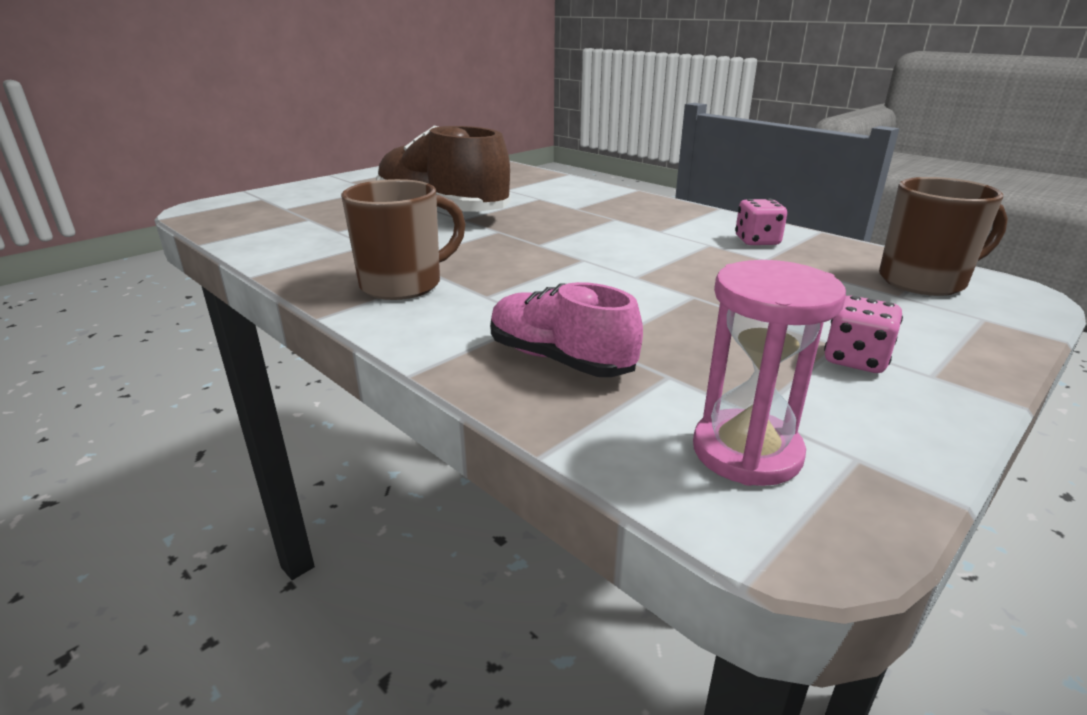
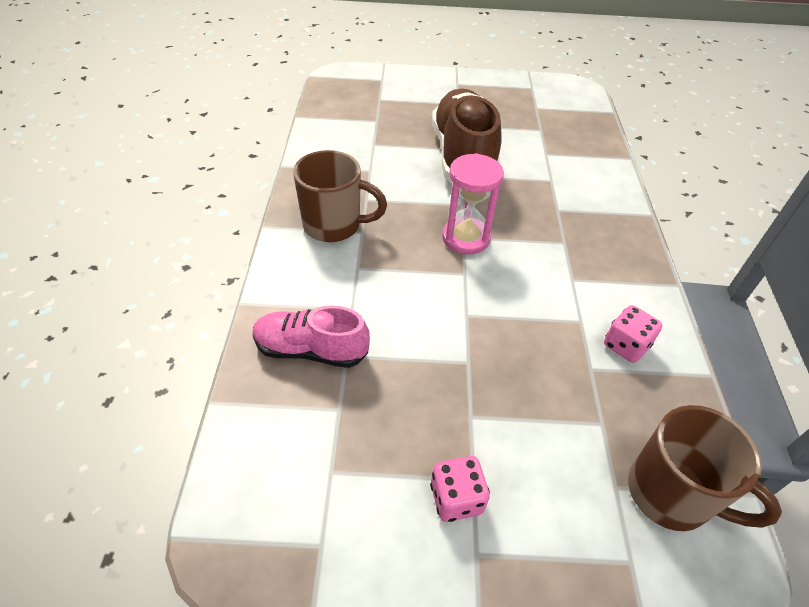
camera: 45 degrees right, 20 degrees up
pink shoe [490,282,643,377] -> pink shoe turned 75 degrees counterclockwise [253,305,370,368]
pink hourglass [693,260,846,486] -> pink hourglass moved to [442,153,504,254]

